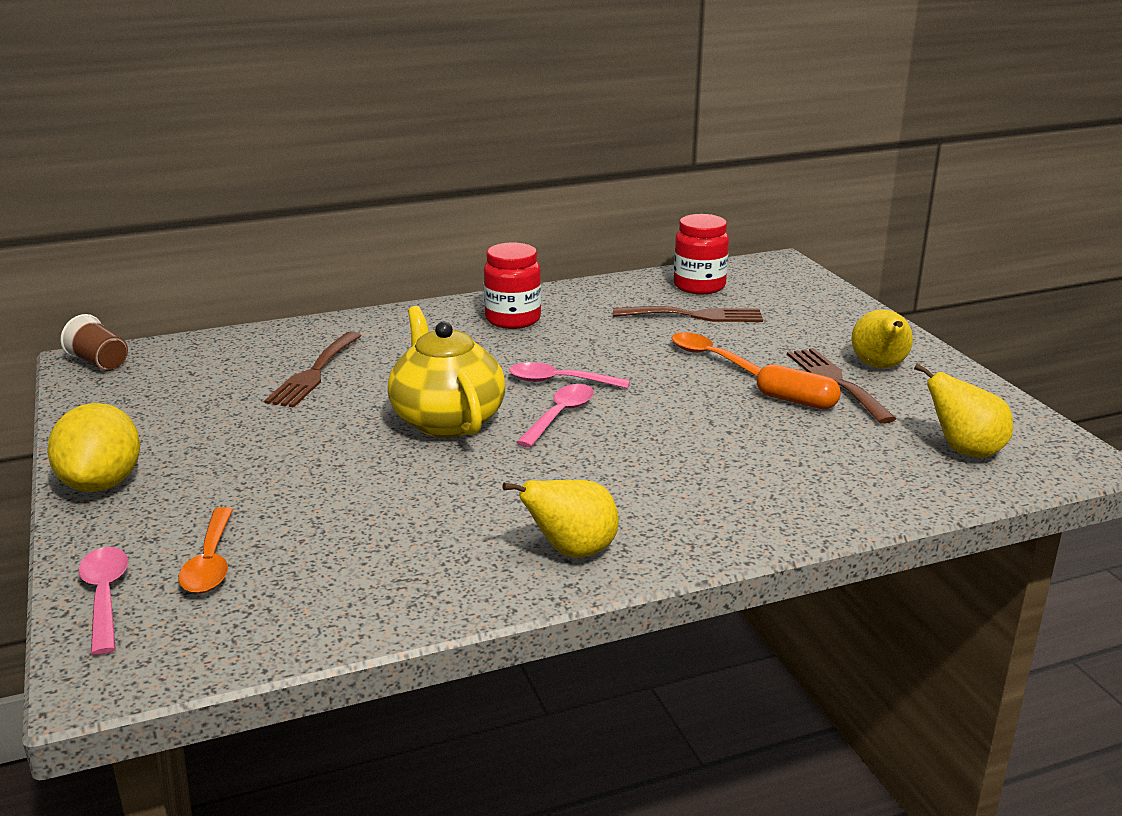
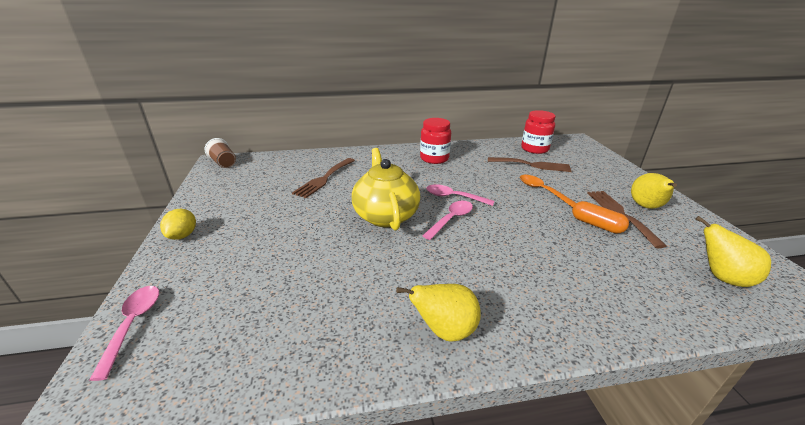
camera: 10 degrees right, 5 degrees up
yellow lemon [47,403,140,492] -> yellow lemon [160,209,196,240], size x0.60
orange spoon [178,507,233,593] -> none

